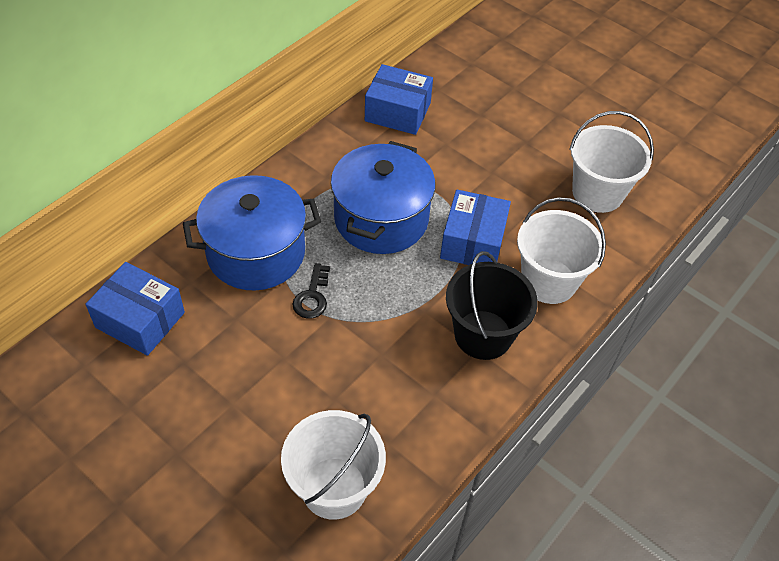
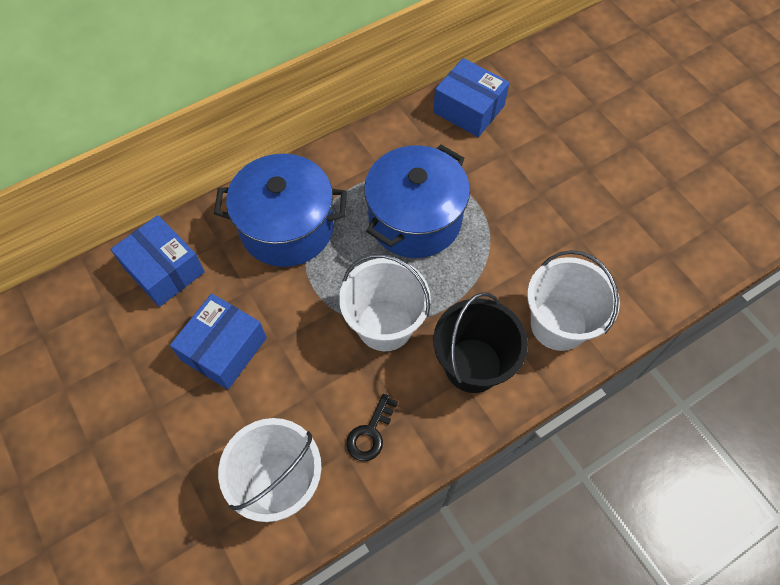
camera: 20 degrees right, 10 degrees up
black key [292,263,330,319] -> black key moved to [346,394,398,461]
blue box [440,190,511,265] -> blue box moved to [170,294,267,389]
white bucket [569,111,654,213] -> white bucket moved to [339,254,431,351]

